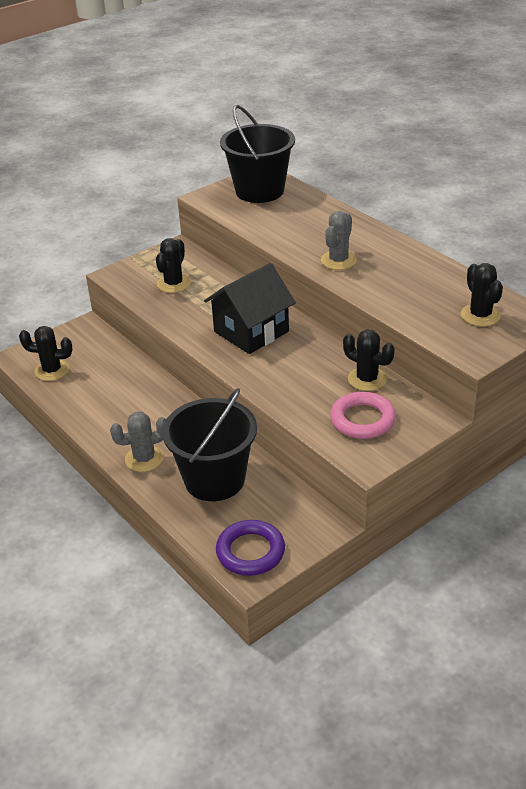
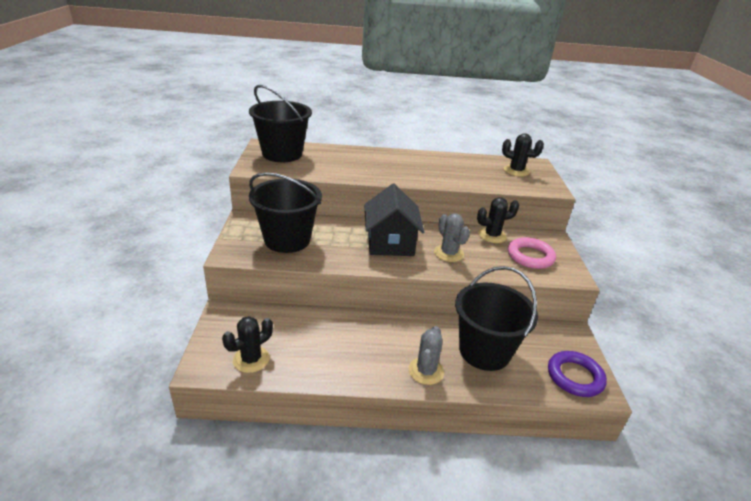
camera: 55 degrees left, 5 degrees down
black cactus [156,238,191,293] -> black bucket [249,173,322,253]
grey cactus [321,211,357,270] -> grey cactus moved to [434,213,470,262]

